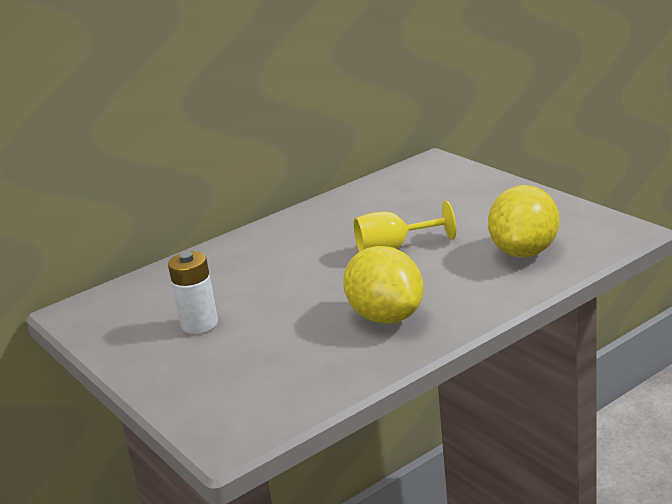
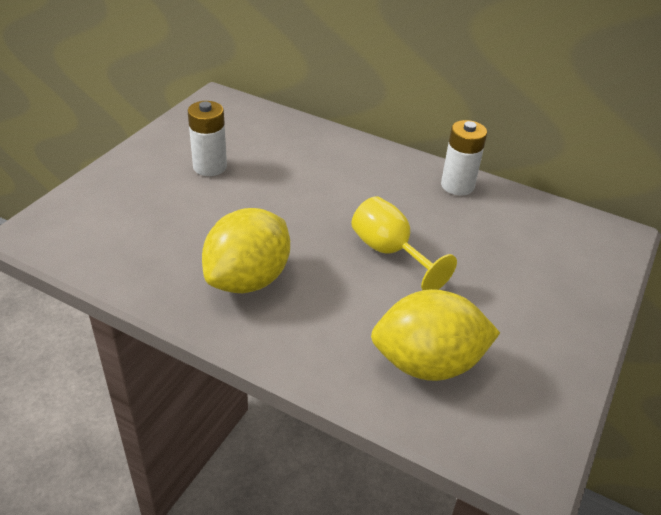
camera: 60 degrees right, 15 degrees up
none -> white battery [441,120,487,195]

